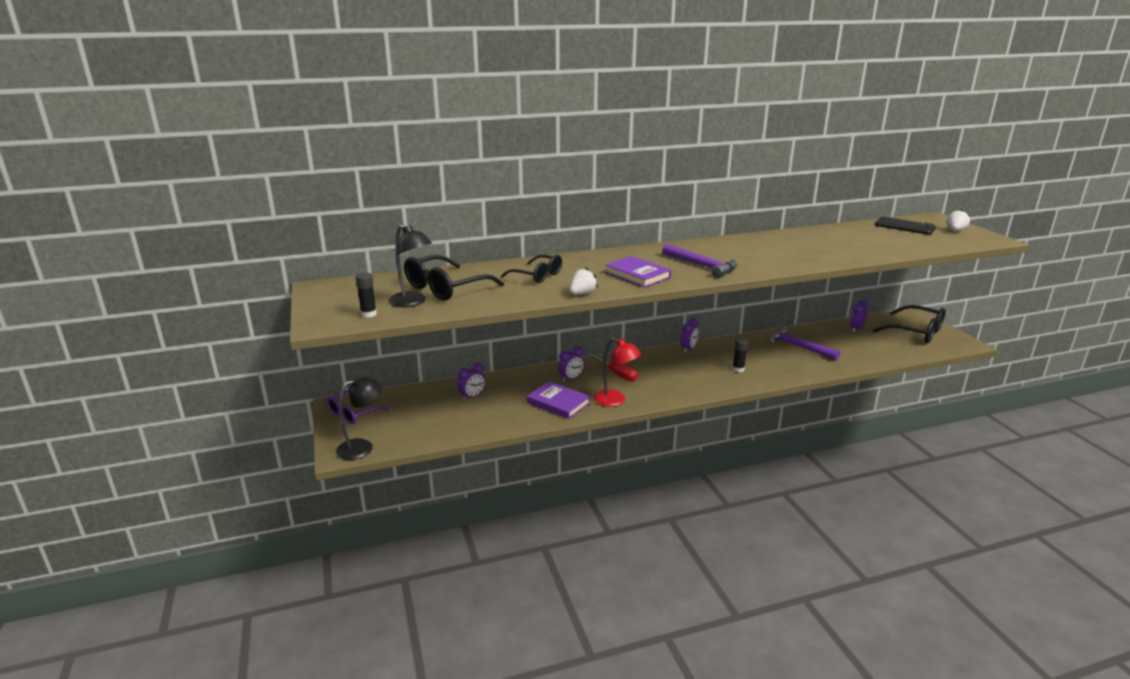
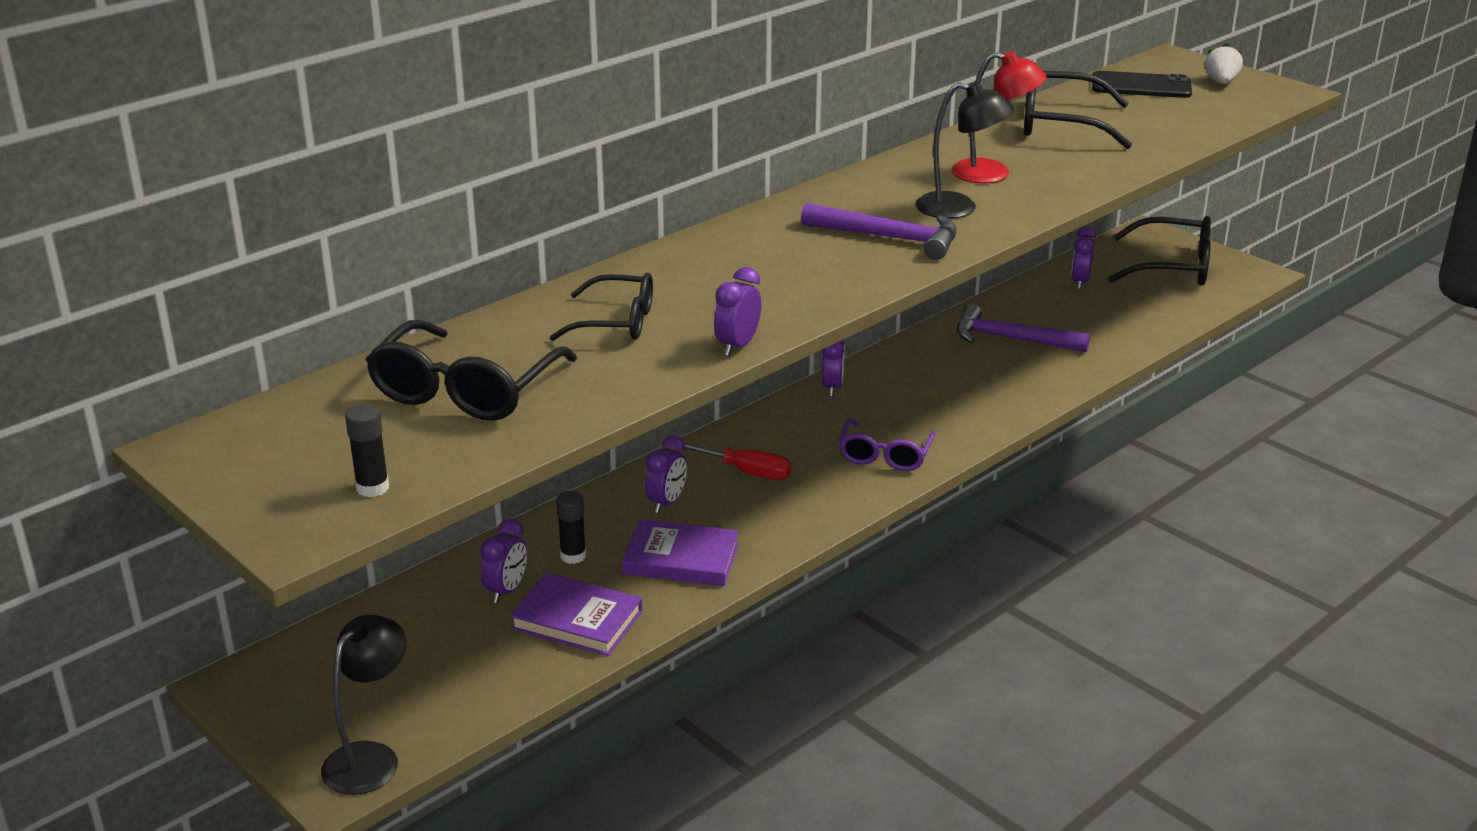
camera: 25 degrees left, 5 degrees up
purple glasses [326,390,389,424] -> purple glasses moved to [838,419,936,471]
black lamp [389,224,432,307] -> black lamp moved to [915,82,1014,219]
white strawberry [570,268,598,295] -> purple clock [714,267,761,356]
red lamp [594,337,641,407] -> red lamp moved to [951,51,1047,183]
purple book [605,256,671,288] -> purple book moved to [509,573,643,656]
black glue stick [732,338,748,372] -> black glue stick moved to [556,491,586,564]
none -> black glasses [1024,62,1132,149]

